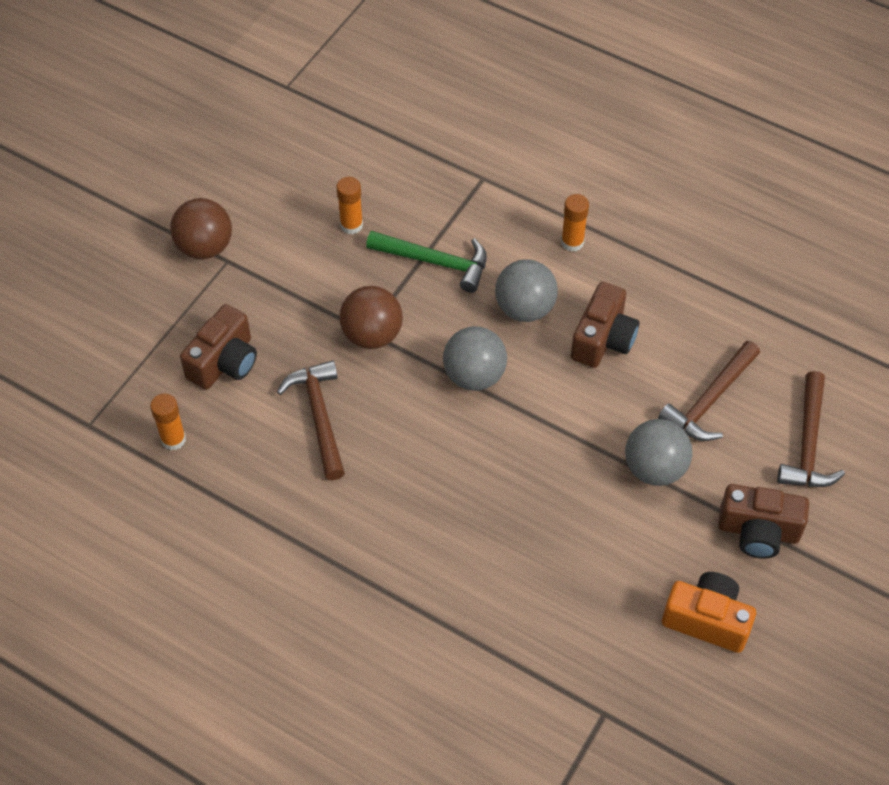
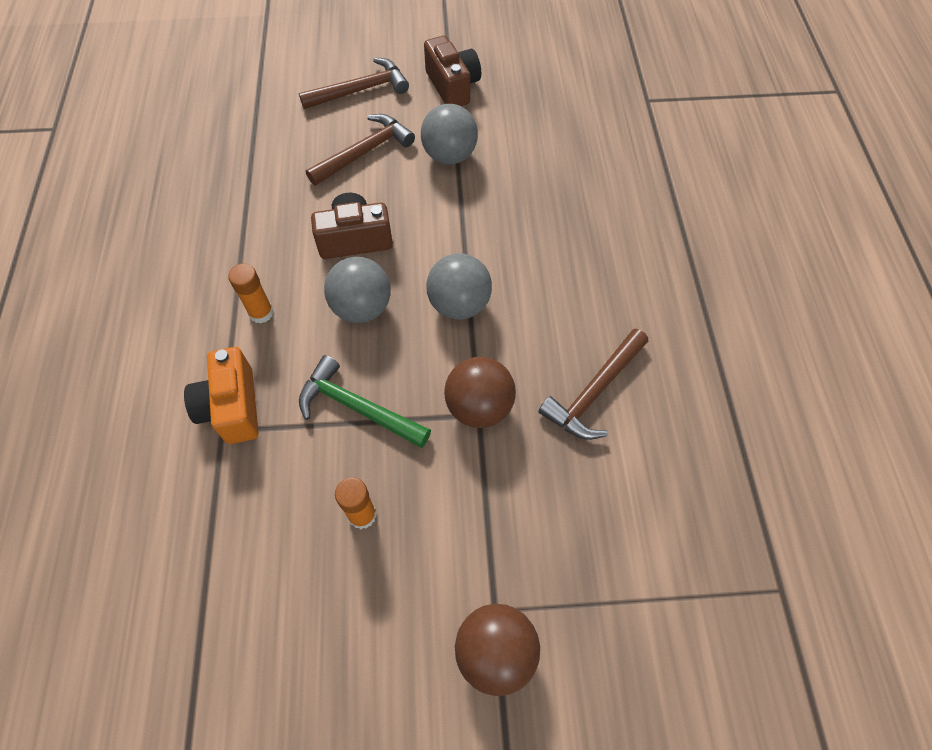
camera: 125 degrees left, 5 degrees up
orange glue stick [150,393,186,450] -> none
brown camera [180,304,257,390] -> none
green hammer [366,231,487,293] -> green hammer turned 45 degrees counterclockwise [299,355,431,448]
brown hammer [658,341,760,441] -> brown hammer turned 45 degrees counterclockwise [306,114,415,186]
orange camera [662,572,756,653] -> orange camera moved to [184,347,258,444]

